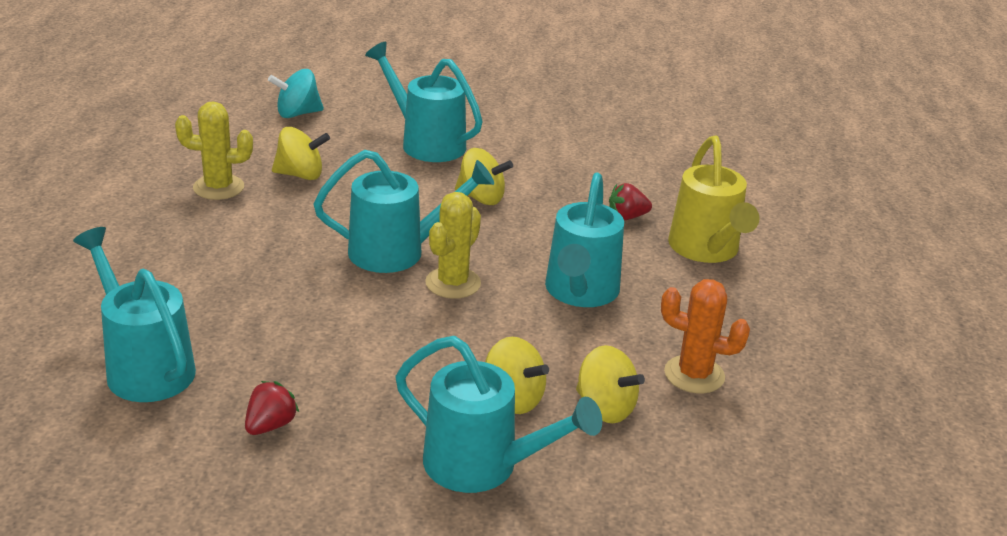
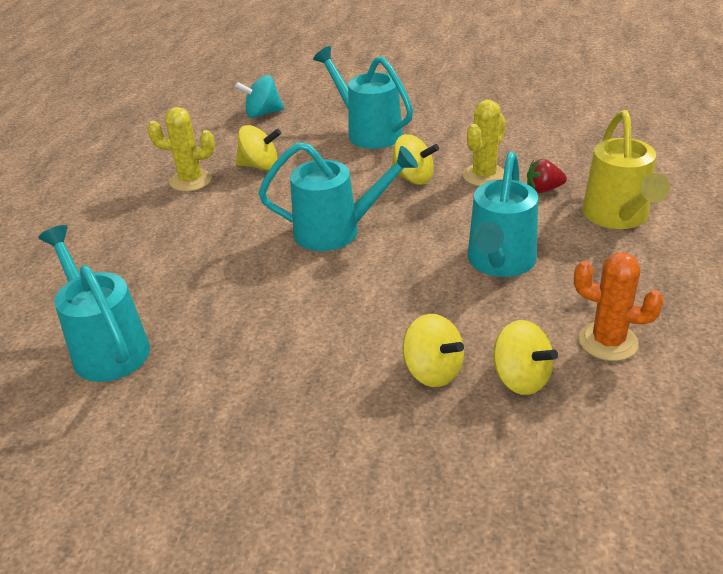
camera: 10 degrees right, 5 degrees up
red strawberry [245,381,299,435] -> none
turquoise watering can [395,336,602,493] -> none
yellow cactus [425,192,481,299] -> yellow cactus moved to [462,100,506,186]

